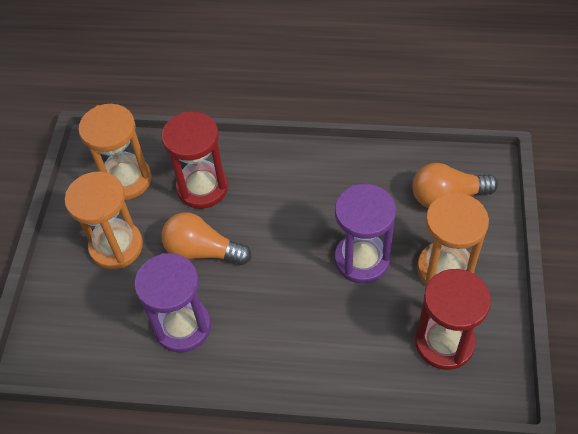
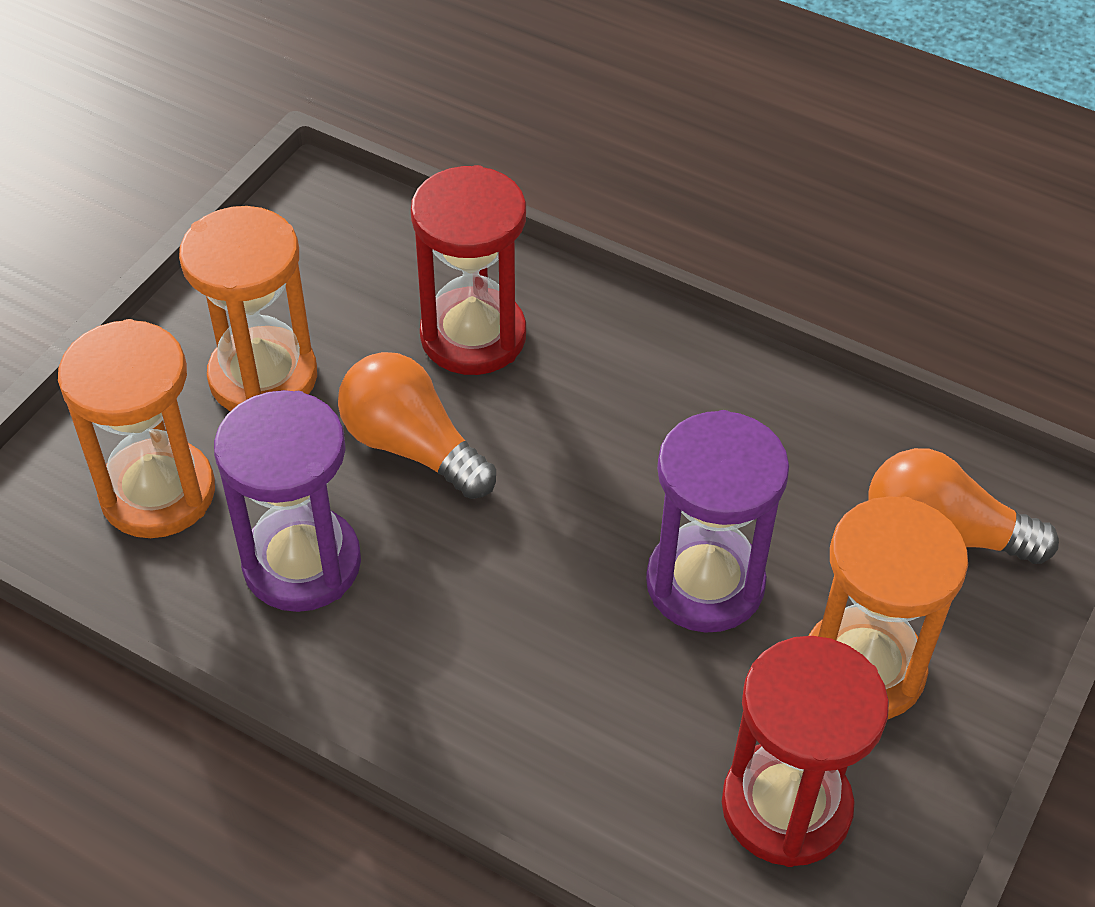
camera: 20 degrees right, 5 degrees down
orange hourglass [78,104,152,200] -> orange hourglass moved to [58,319,215,538]

